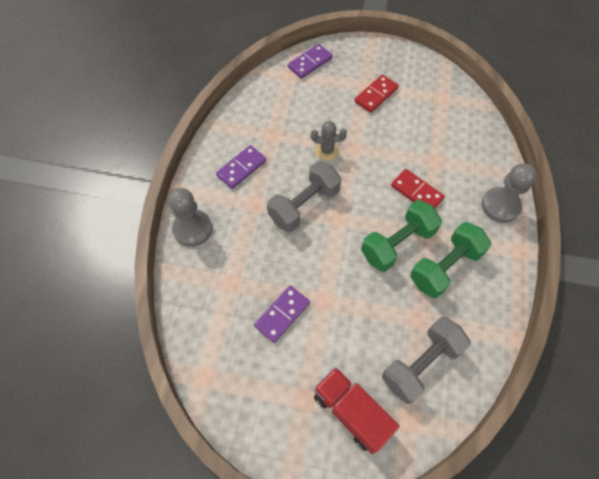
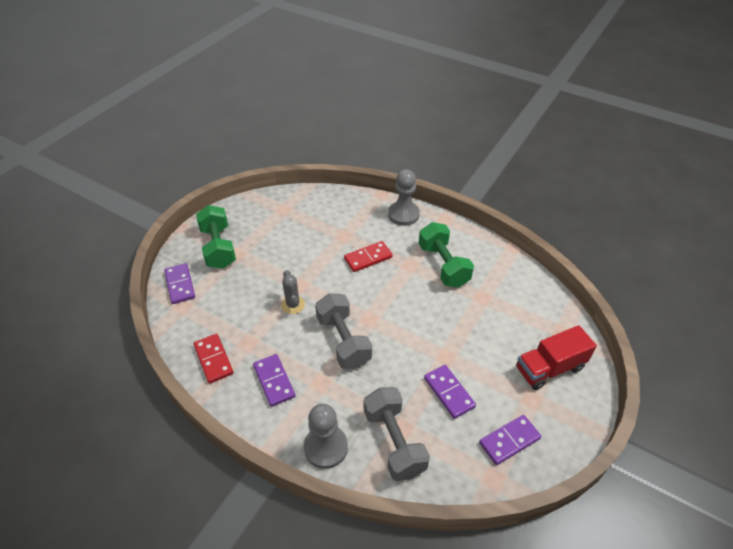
camera: 70 degrees left, 15 degrees down
grey cactus [311,121,347,161] -> grey cactus turned 45 degrees counterclockwise [281,270,305,314]
red domino [354,75,399,113] -> red domino moved to [194,334,234,384]
green dumbbell [361,200,442,272] -> green dumbbell moved to [196,205,236,269]
grey dumbbell [382,317,471,404] -> grey dumbbell moved to [364,387,430,481]
none -> purple domino [479,415,541,465]

